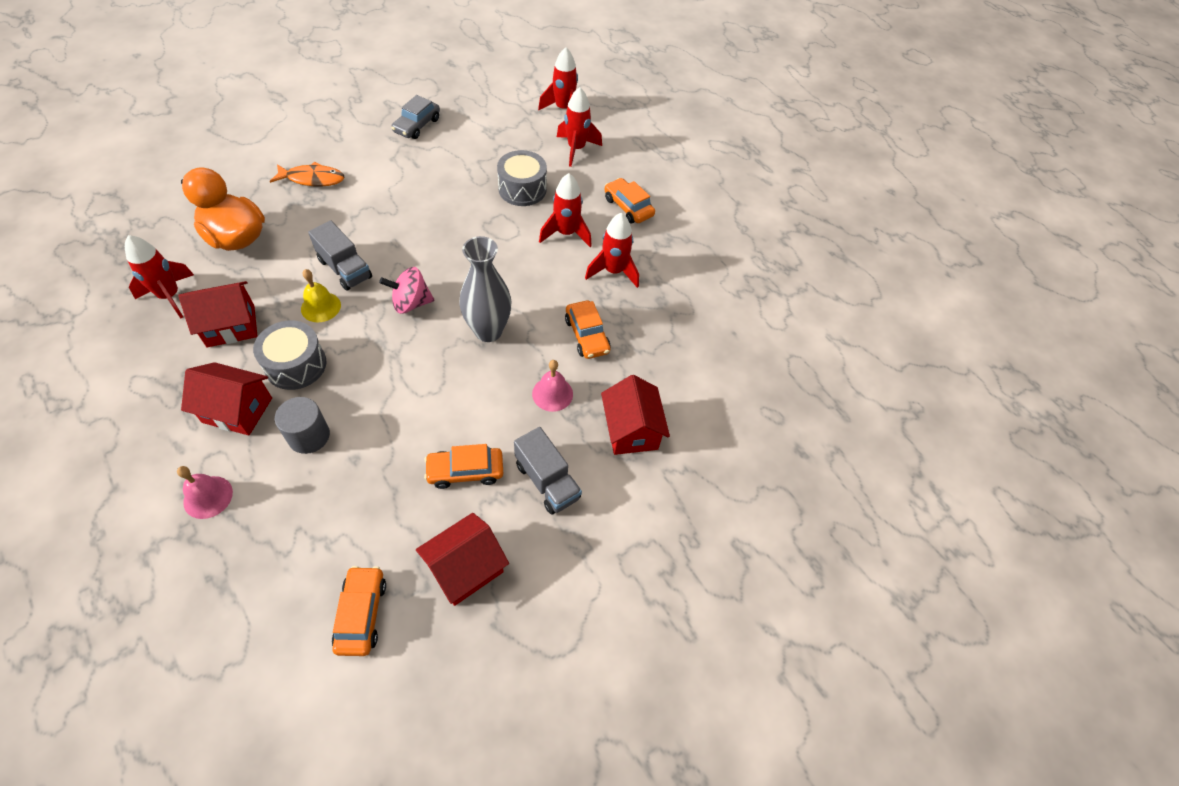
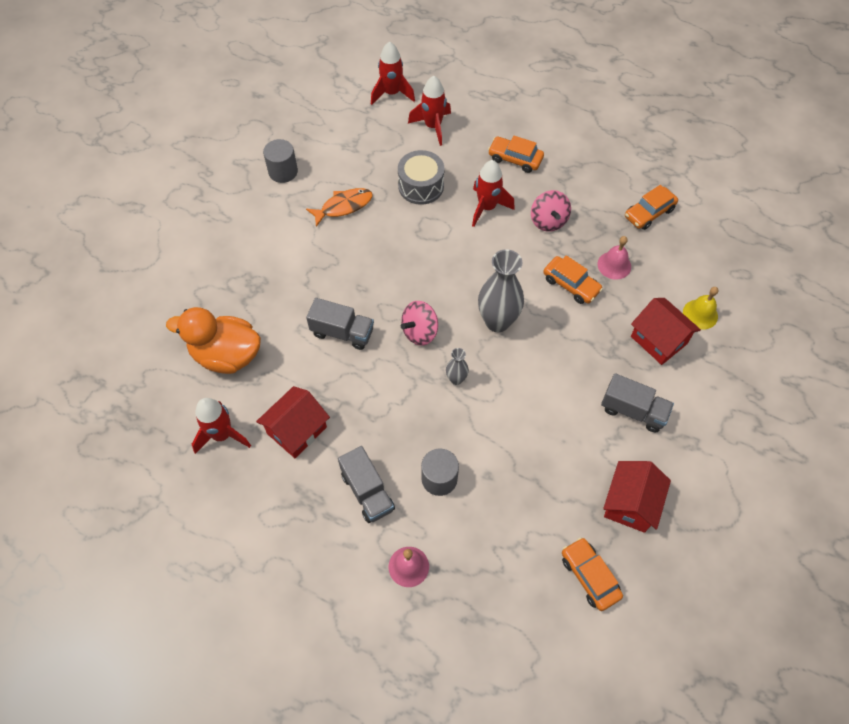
camera: 25 degrees left, 5 degrees up
red house [181,362,272,436] -> grey truck [338,446,395,523]
grey drum [253,320,326,390] -> none
orange fish [270,162,345,187] -> orange fish moved to [306,188,373,227]
yellow bell [301,269,341,322] -> yellow bell moved to [683,287,718,330]
grey car [391,95,440,139] -> grey cylinder [263,139,298,183]
orange car [424,444,503,489] -> orange car moved to [625,185,678,230]
pink bell [532,360,573,412] -> pink bell moved to [598,236,631,280]
red rocket [585,213,639,288] -> pink spinning top [531,190,571,232]
none -> grey vase [446,348,469,385]

